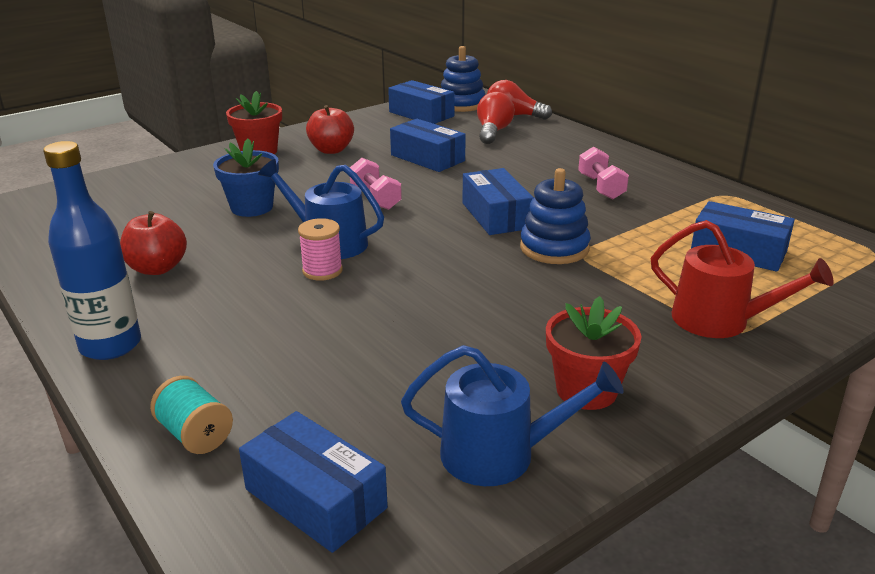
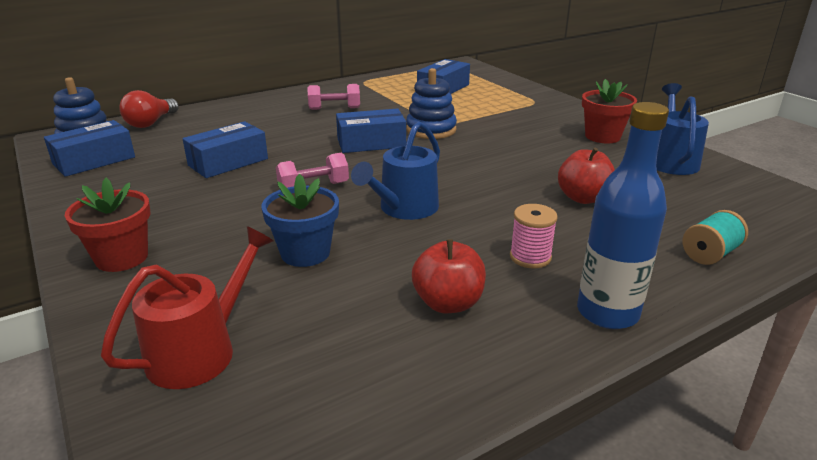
camera: 85 degrees left, 0 degrees up
blue box [239,411,388,553] -> none
pink spool [298,218,343,281] -> pink spool moved to [510,204,558,268]
red apple [306,105,354,154] -> red apple moved to [558,148,615,204]
red light bulb [477,92,515,144] -> none
red watering can [651,220,834,338] -> red watering can moved to [101,226,273,389]

